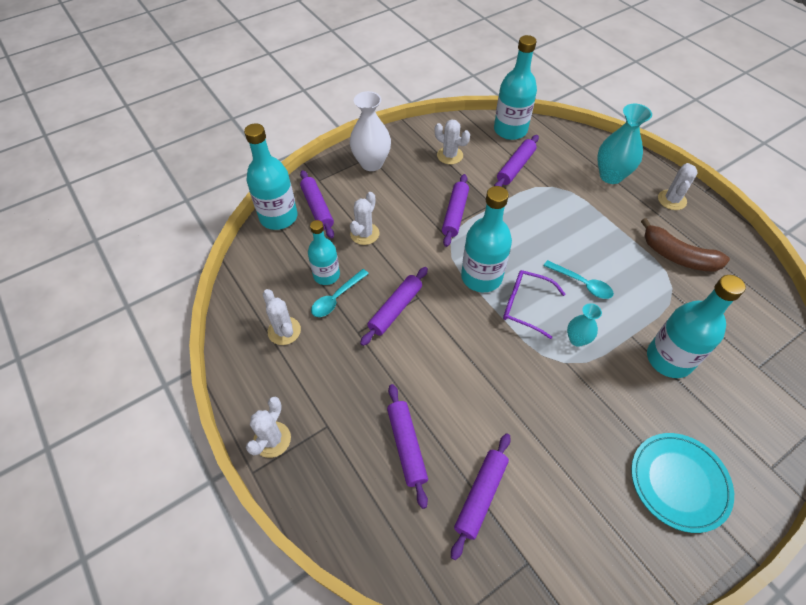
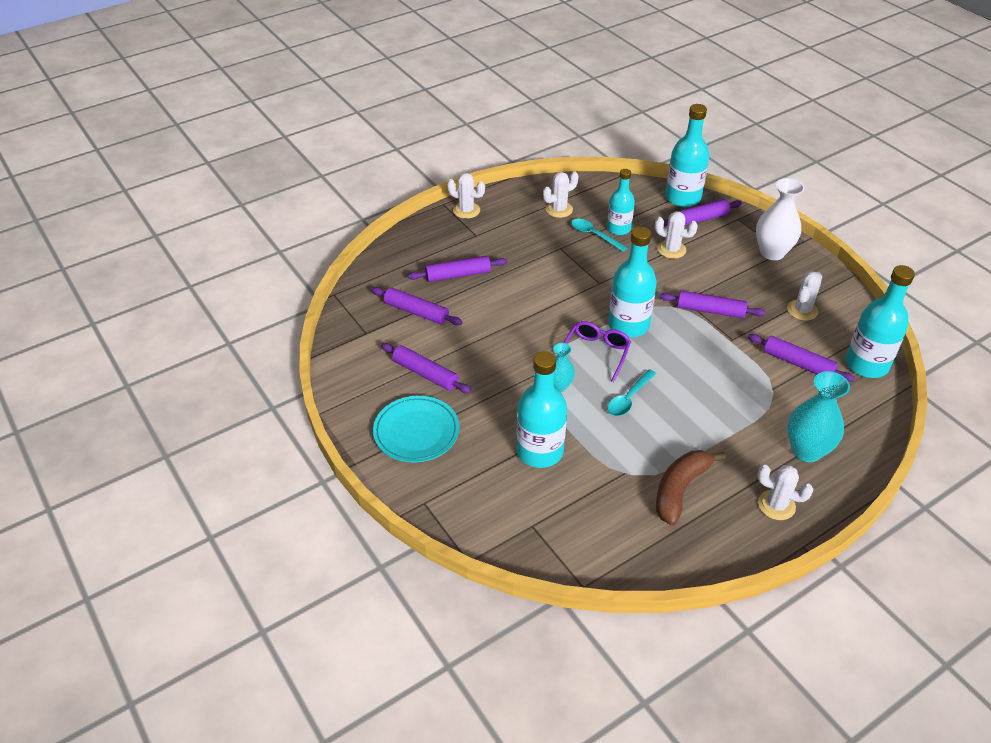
camera: 90 degrees right, 10 degrees down
purple rolling pin [360,267,428,346] -> purple rolling pin moved to [381,343,471,393]

